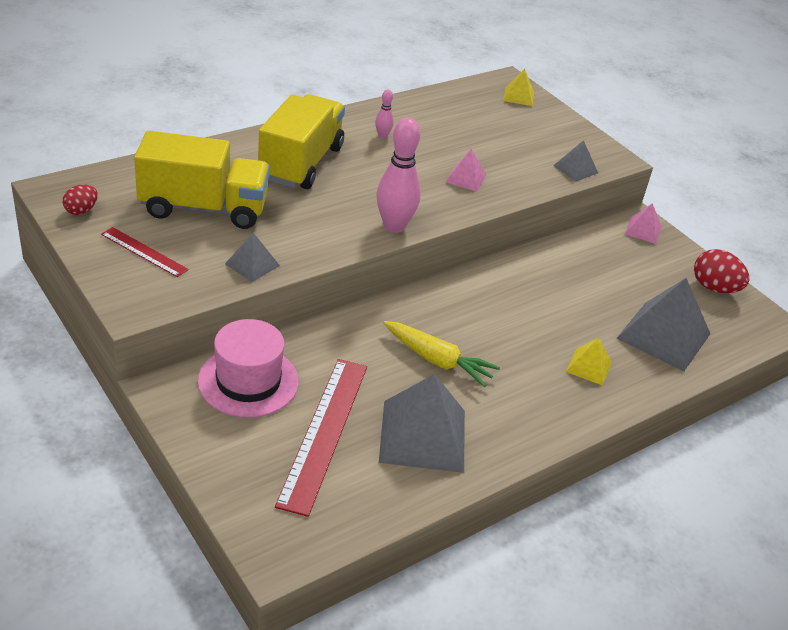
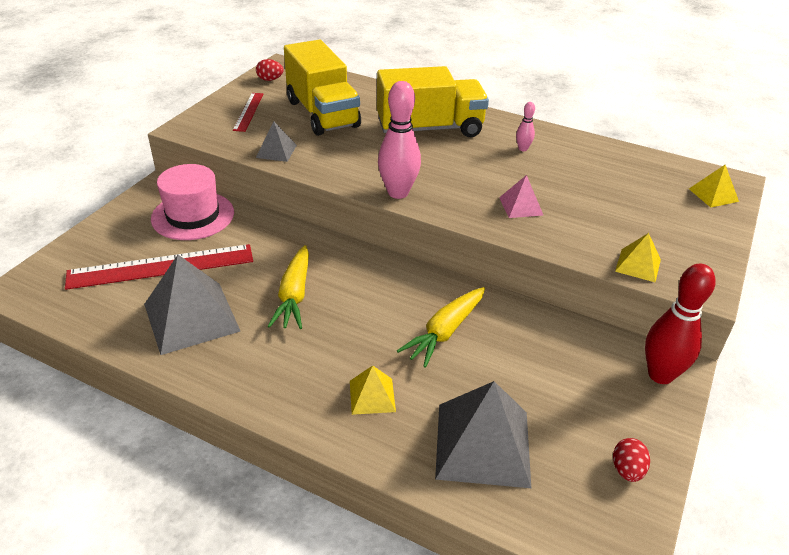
camera: 65 degrees right, 0 degrees up
grey pyramid [553,140,598,182] -> yellow pyramid [615,233,661,282]
pink pyramid [625,203,662,244] -> red bowling pin [645,264,715,384]
red egg [694,249,749,293] -> red egg [613,438,650,482], size x0.61
none -> yellow carrot [397,287,485,368]

